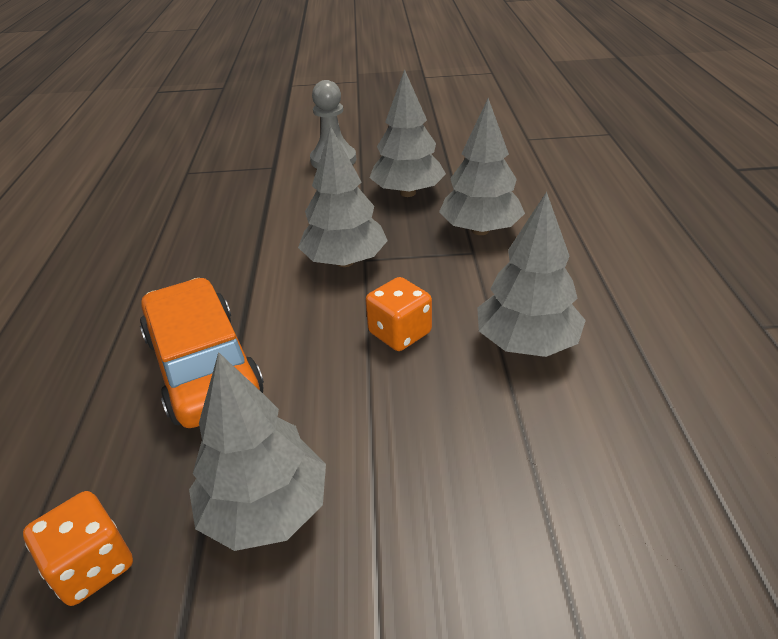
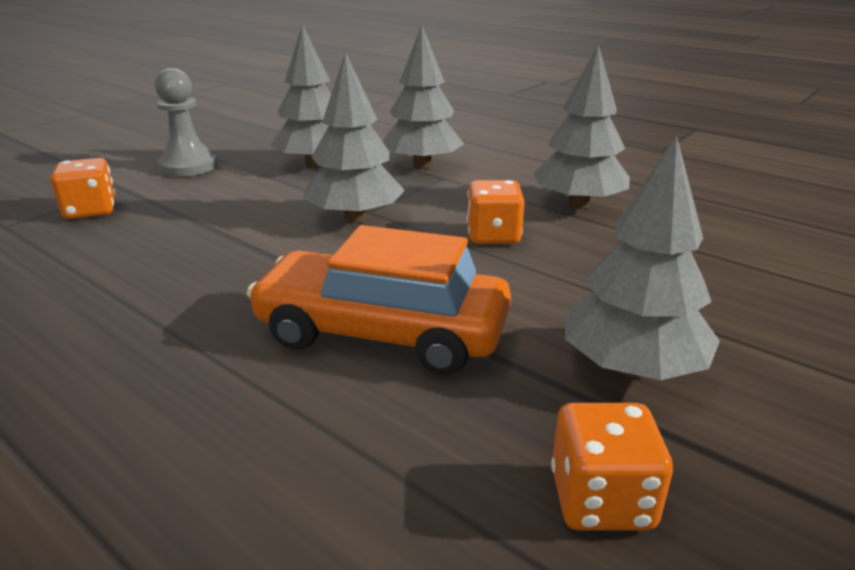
camera: 50 degrees left, 10 degrees down
none -> orange dice [51,158,116,219]

